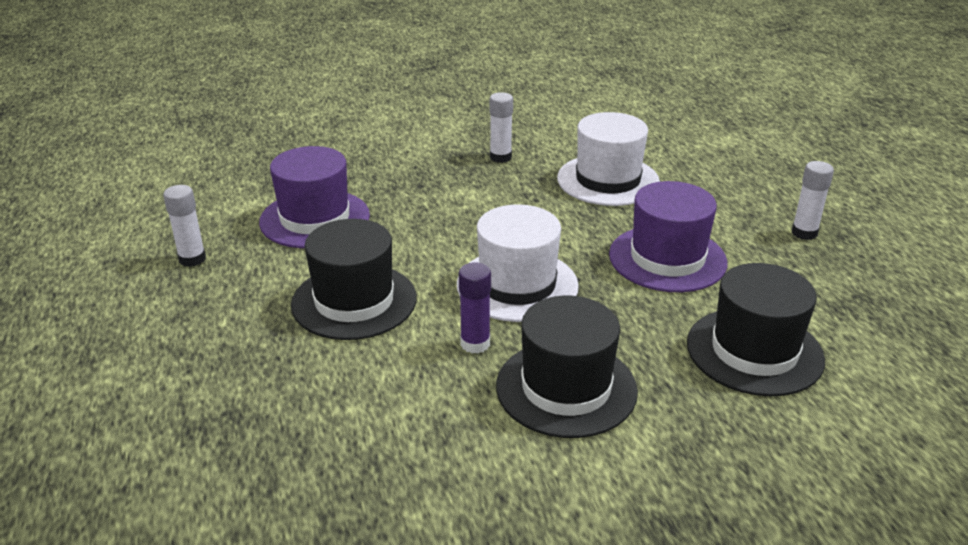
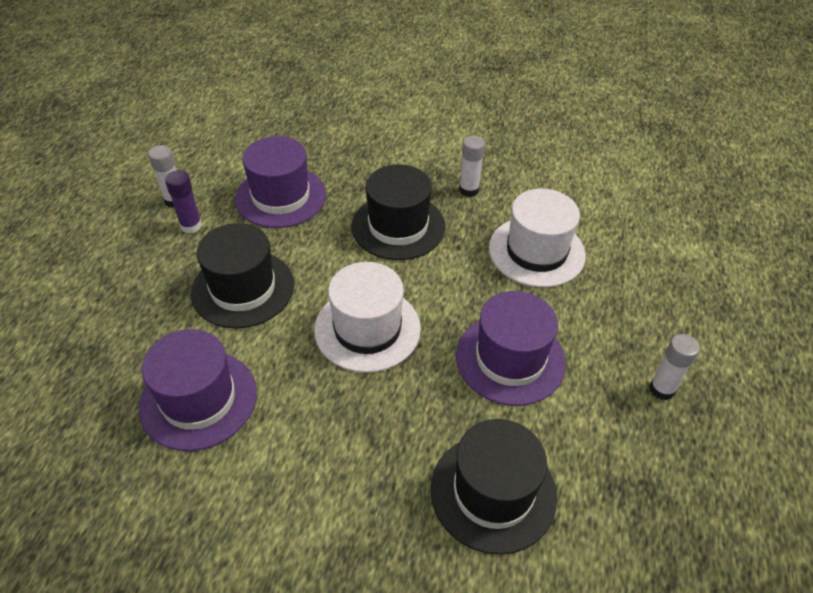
camera: 30 degrees right, 15 degrees up
purple glue stick [459,262,491,353] -> purple glue stick moved to [165,170,202,234]
black hat [496,296,638,438] -> black hat moved to [352,164,445,260]
none -> purple hat [138,329,257,451]

